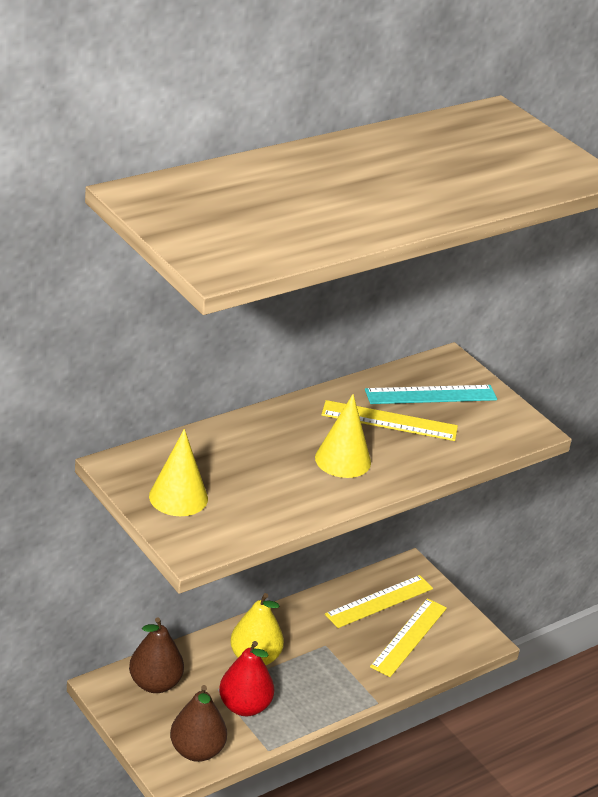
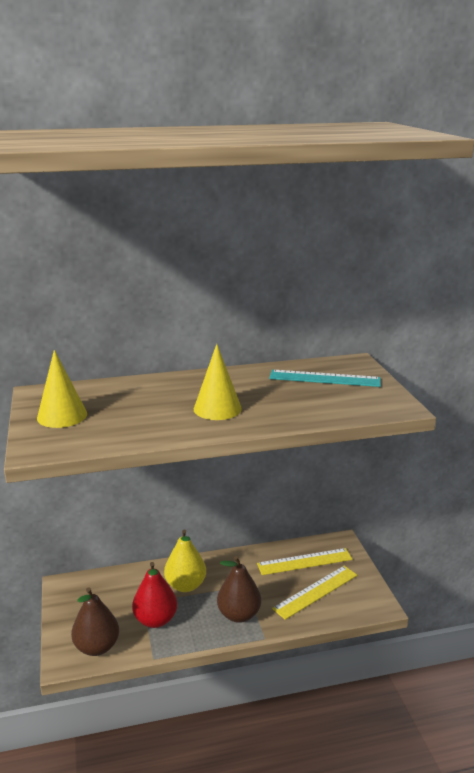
camera: 25 degrees right, 10 degrees down
brown pear [129,617,184,693] -> brown pear moved to [217,556,261,623]
yellow ruler [321,400,458,441] -> none

